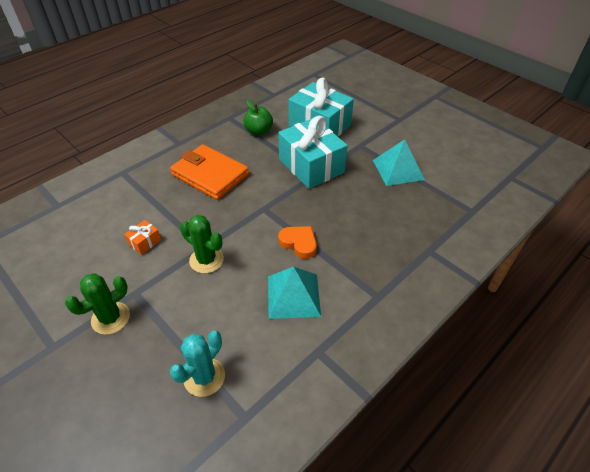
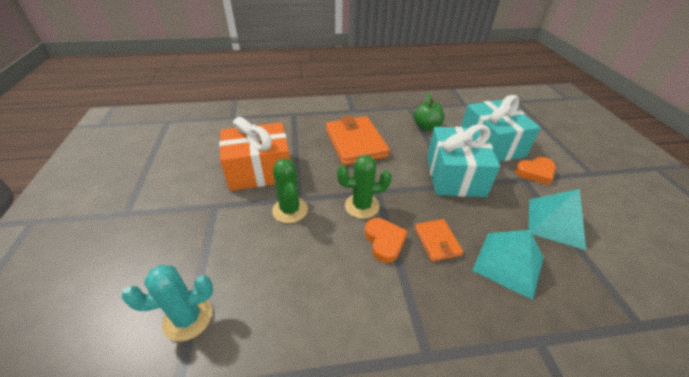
camera: 35 degrees right, 5 degrees down
green cactus [65,273,130,335] -> green cactus moved to [337,155,392,219]
orange gift [124,220,161,255] -> orange gift [219,117,290,191], size x2.47
turquoise pyramid [268,267,321,319] -> turquoise pyramid moved to [472,230,544,300]
none -> orange wallet [415,219,463,261]
none -> orange heart [515,157,556,185]

